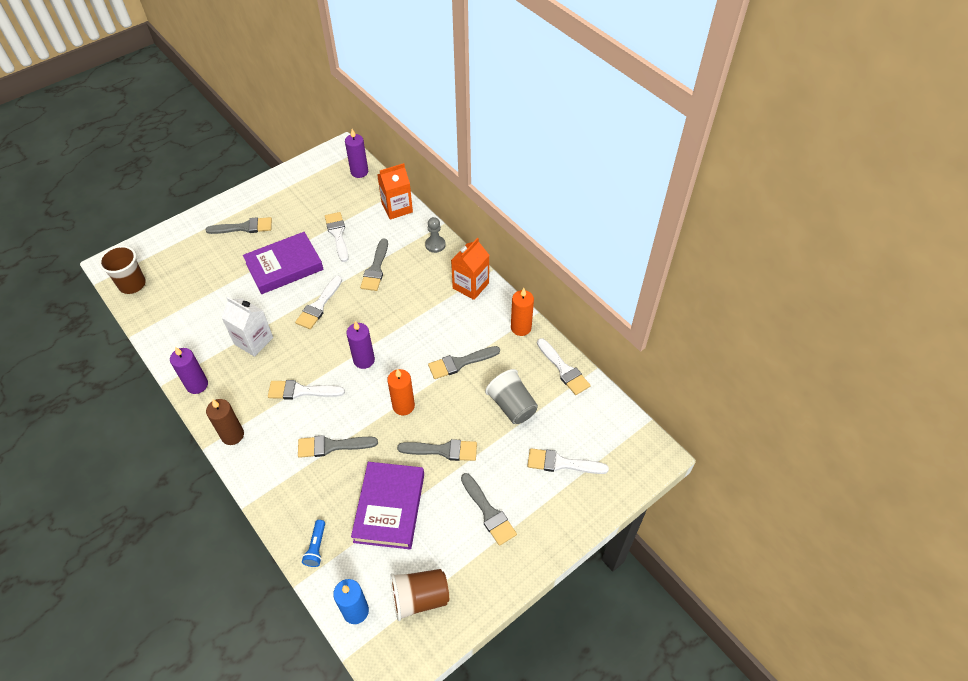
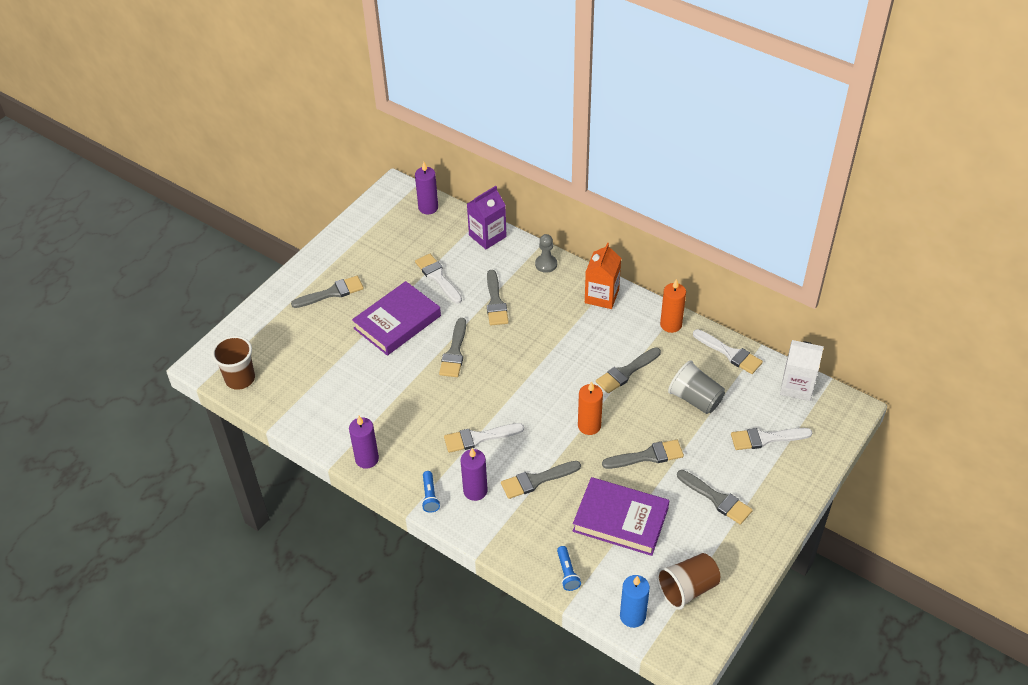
camera: 15 degrees left, 5 degrees down
brown candle [206,399,244,445] -> blue flashlight [422,471,440,513]
white carton [221,297,273,357] -> white carton moved to [780,340,824,401]
white brush [295,276,342,329] -> grey brush [439,318,466,377]
purple candle [346,321,375,369] -> purple candle moved to [461,448,487,501]
purple book [351,462,424,549] -> purple book turned 60 degrees counterclockwise [573,477,669,556]
orange carton [377,163,413,220] -> purple carton [467,186,507,249]

